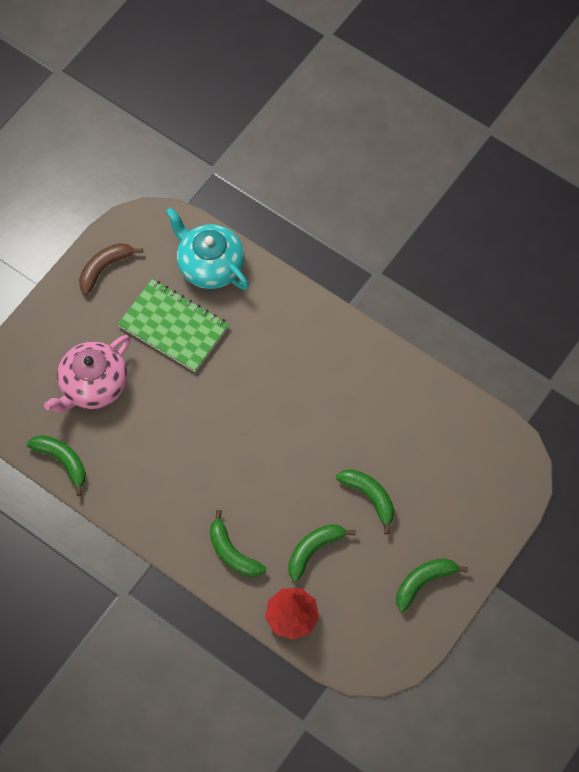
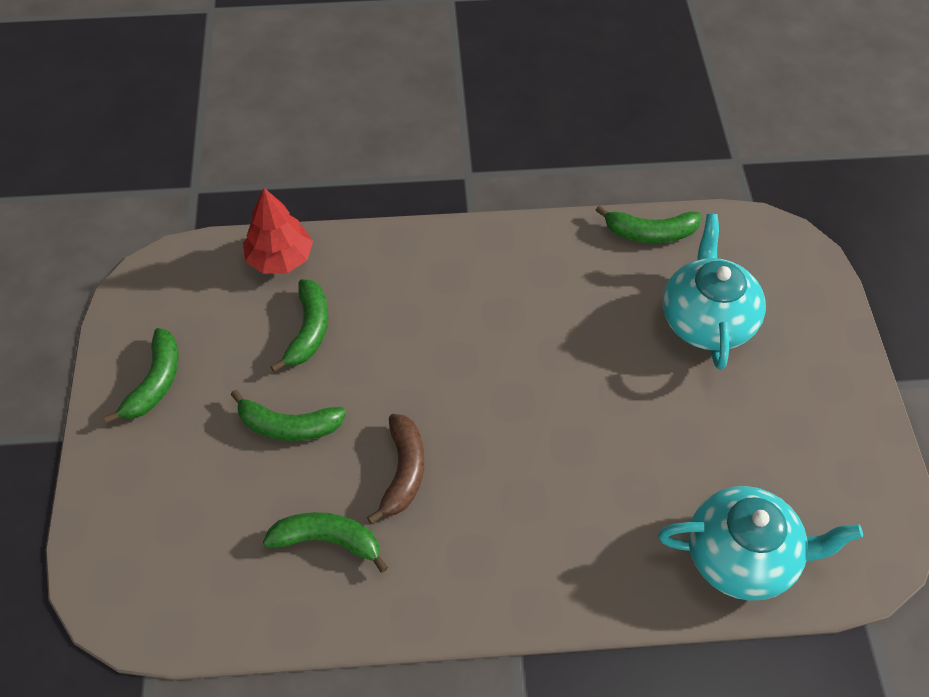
camera: 140 degrees right, 10 degrees down
pink teapot [44,335,130,413] -> turquoise teapot [663,214,766,370]
brown banana [79,243,143,295] -> brown banana moved to [367,414,424,524]
green notebook [118,279,229,372] -> none
green banana [210,510,266,577] -> green banana moved to [263,512,388,573]

